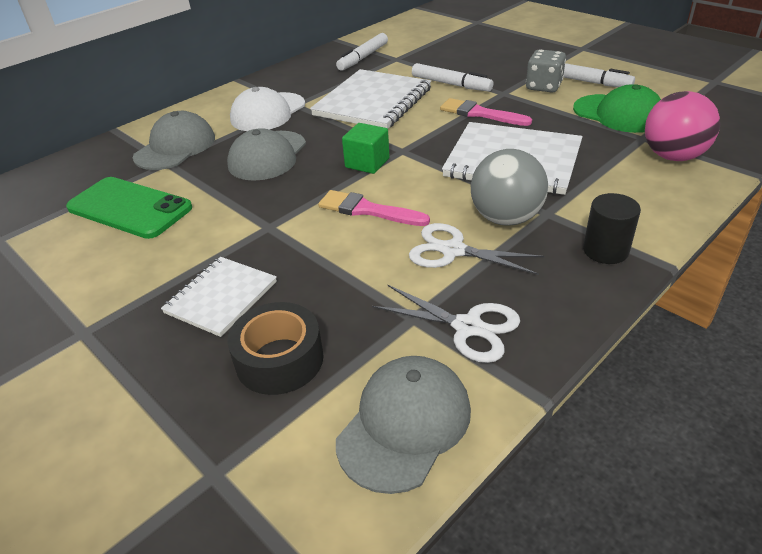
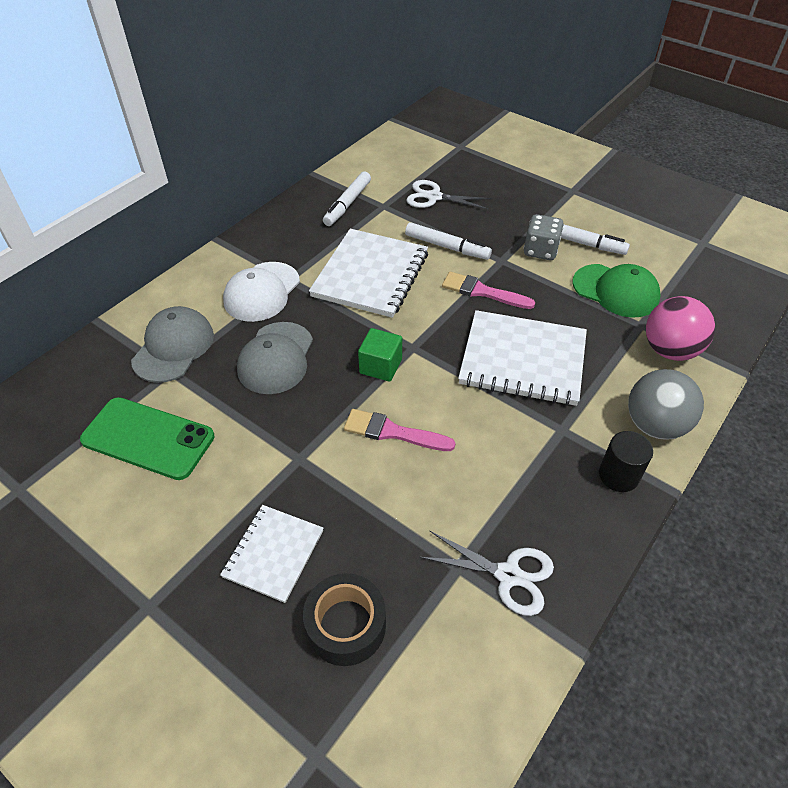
camera: 10 degrees left, 10 degrees up
grey cap [336,356,471,494] -> none
white scissors [409,223,544,275] -> white scissors moved to [406,180,492,210]
grey ball [471,149,548,226] -> grey ball moved to [628,369,704,440]

